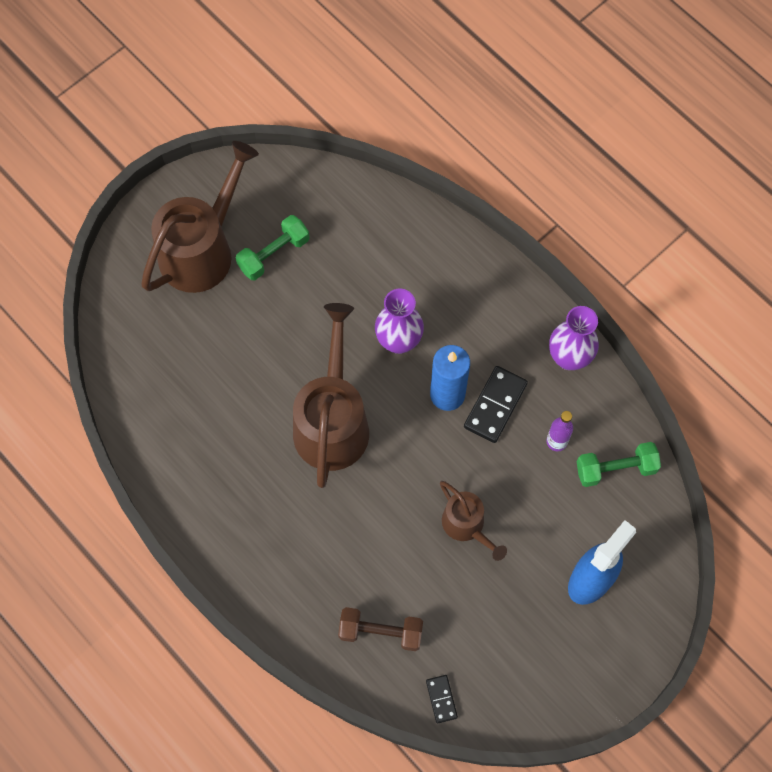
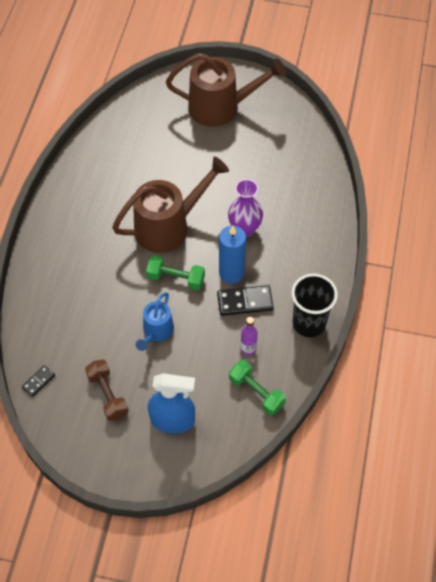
camera: 55 degrees right, 10 degrees down
green dumbbell [236,215,310,280] -> green dumbbell moved to [146,255,205,290]
brown dumbbell [338,607,423,651] -> brown dumbbell moved to [85,359,129,421]
brown watering can [440,481,507,561] -> blue watering can [135,292,174,351]
purple vase [549,306,599,370] -> black cup [291,274,338,337]

